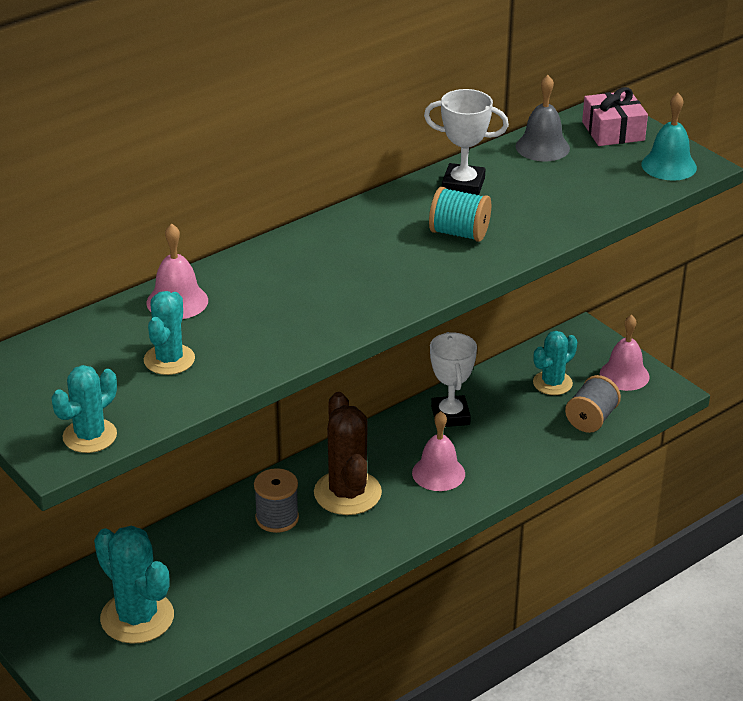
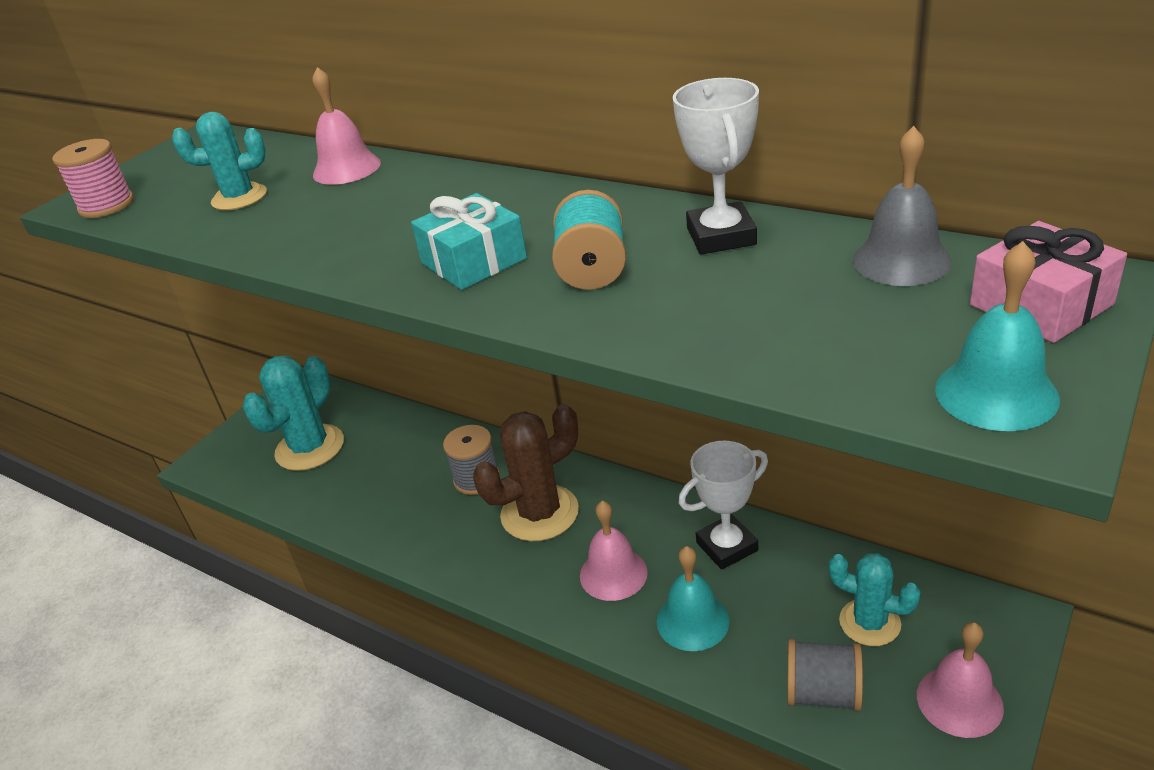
camera: 75 degrees right, 0 degrees up
turquoise cactus [51,365,117,453] -> pink spool [52,139,134,218]
none -> turquoise gift [411,193,527,290]
none -> turquoise bell [657,546,729,651]

